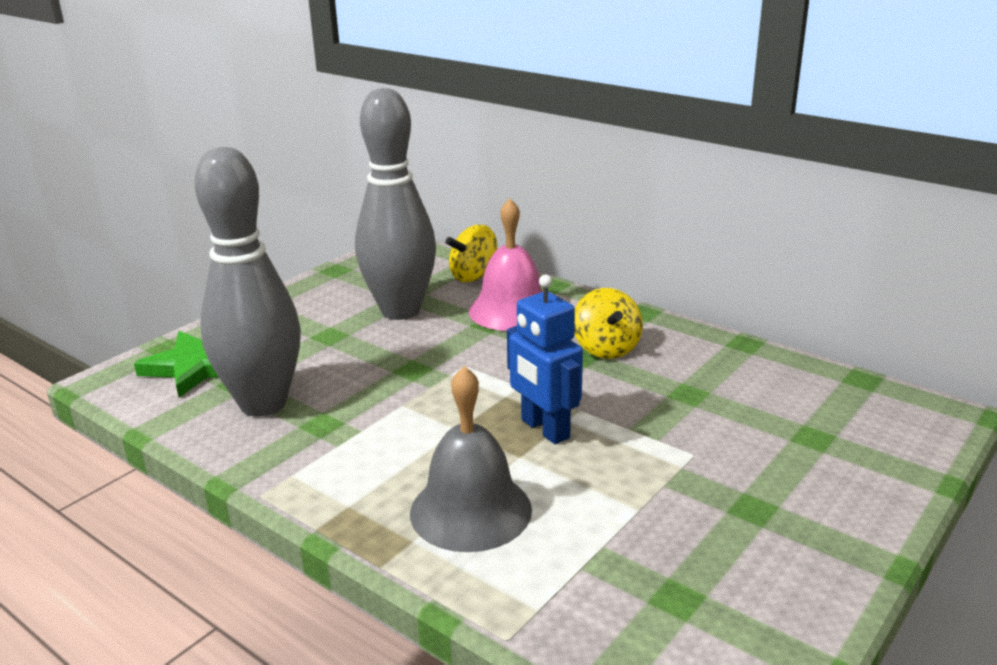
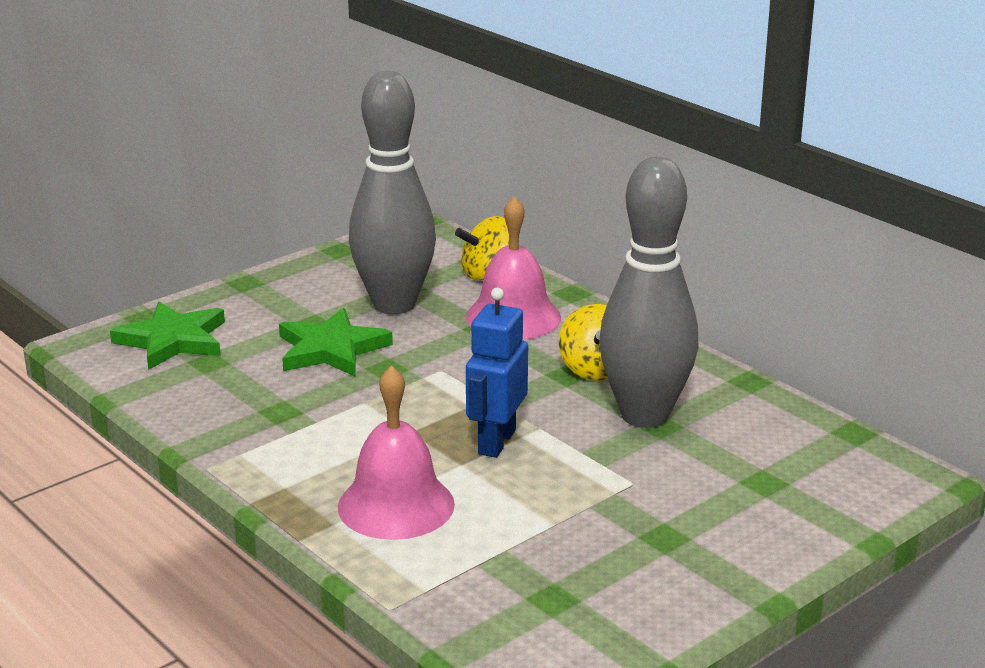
camera: 10 degrees right, 0 degrees up
grey bowling pin [195,147,301,417] -> grey bowling pin moved to [599,157,699,428]
grey bell [410,366,532,552] -> pink bell [338,365,455,540]
blue robot [507,275,583,444] -> blue robot turned 45 degrees clockwise [466,288,528,458]
none -> green star [279,308,393,377]

